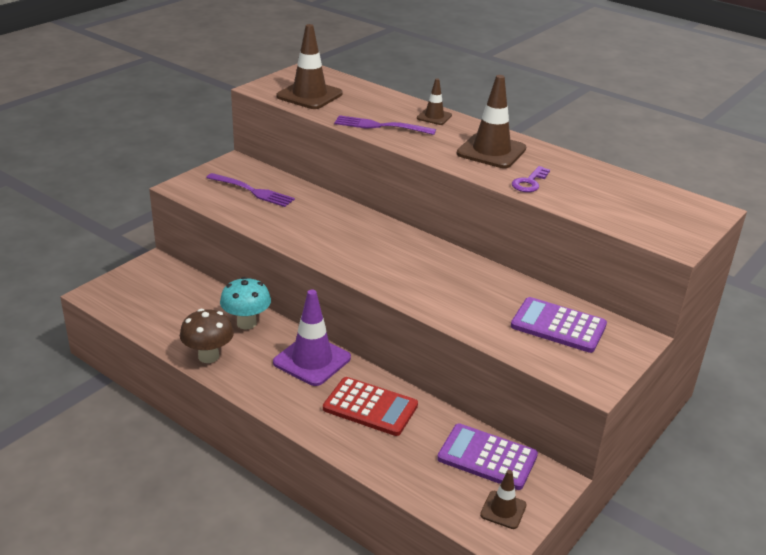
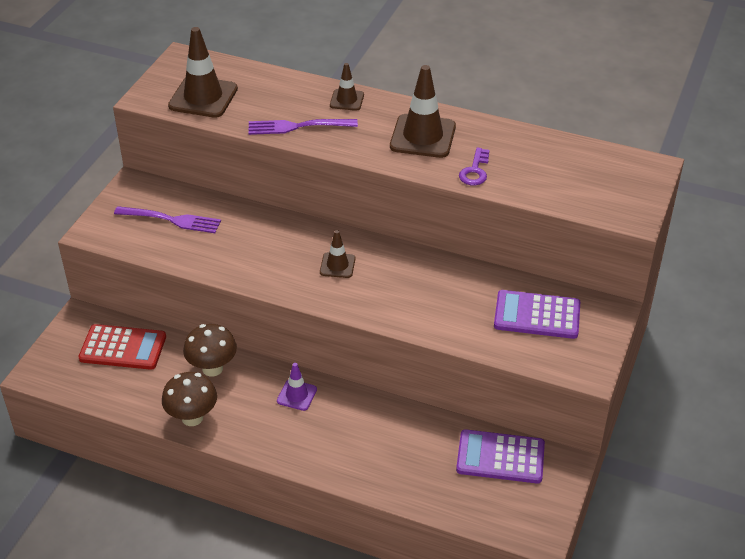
camera: 15 degrees left, 10 degrees up
turquoise mushroom [220,277,271,329] -> brown mushroom [183,324,237,377]
purple traffic cone [273,290,351,386] -> purple traffic cone [277,363,317,411], size x0.54
red calculator [323,377,418,436] -> red calculator moved to [79,324,166,370]
brown traffic cone [480,470,527,529] -> brown traffic cone moved to [320,230,356,278]

